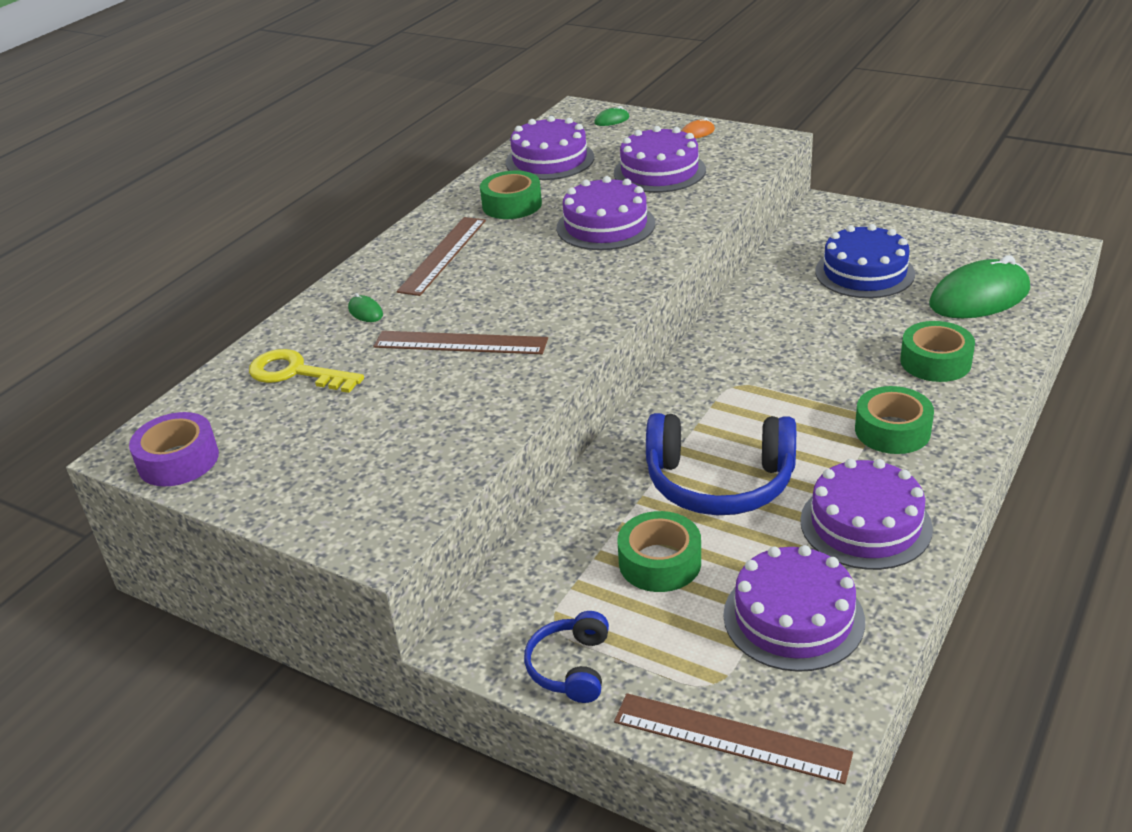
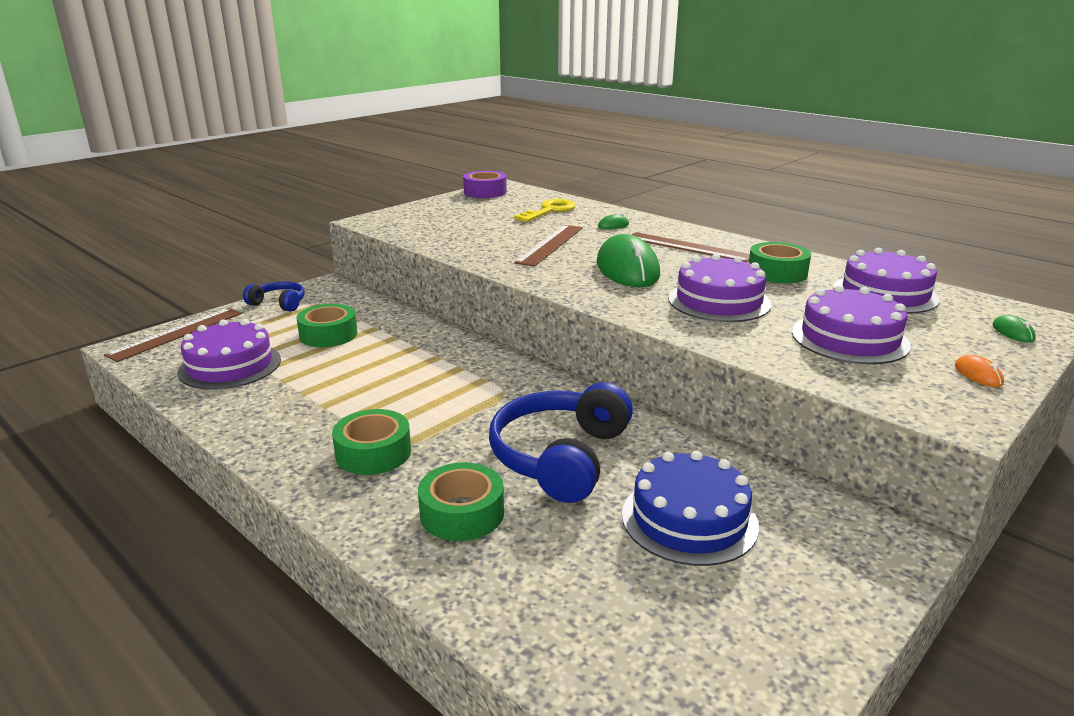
camera: 100 degrees right, 10 degrees down
blue headphones [646,413,796,515] -> blue headphones moved to [489,382,633,503]
purple cake [800,459,933,570] -> none
green mouse [929,255,1030,318] -> green mouse moved to [597,234,660,287]

